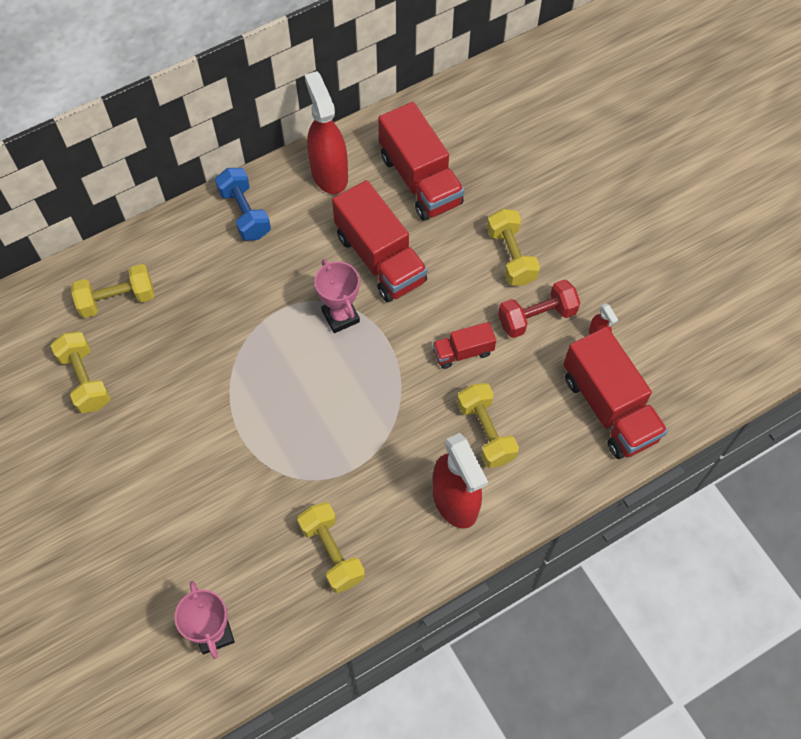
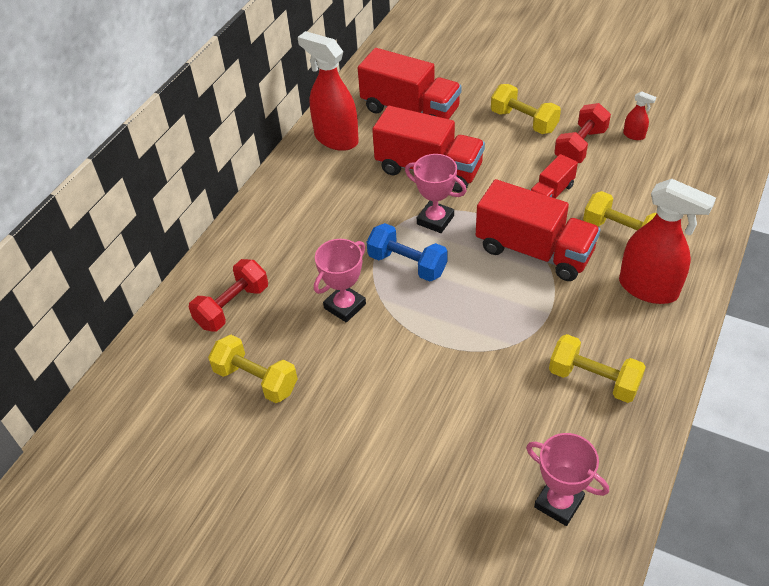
camera: 30 degrees left, 15 degrees down
yellow dumbbell [71,264,155,318] -> red dumbbell [189,259,268,332]
blue dumbbell [215,168,271,241] -> blue dumbbell moved to [367,223,448,282]
red truck [563,327,668,459] -> red truck moved to [476,179,601,281]
none -> pink trophy [314,239,366,323]

